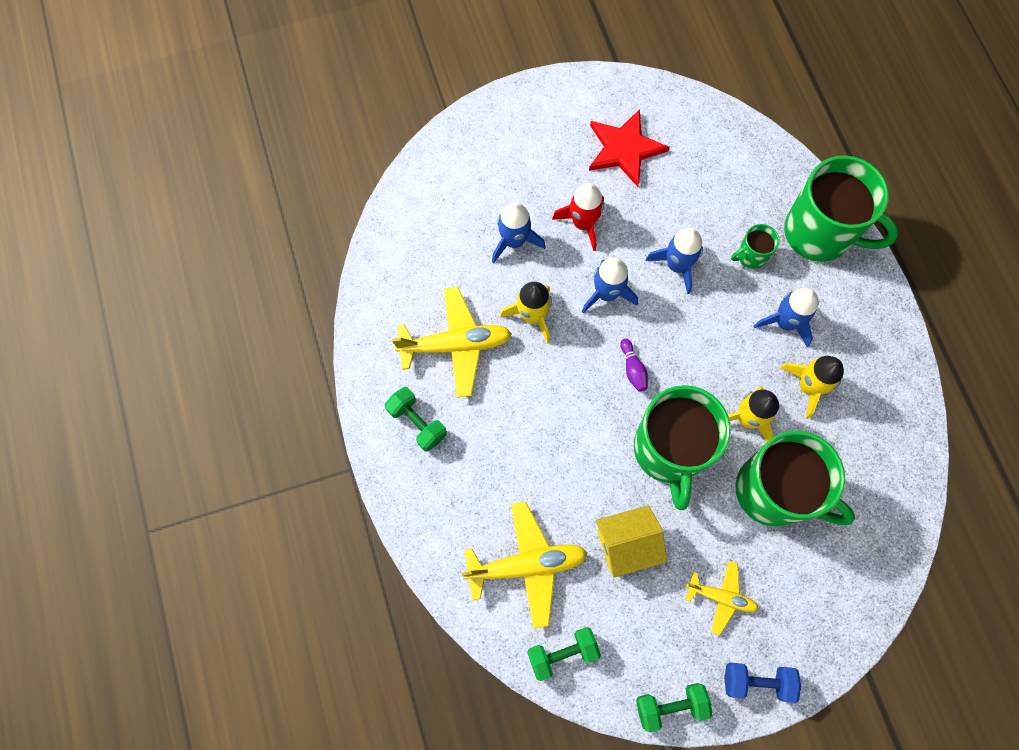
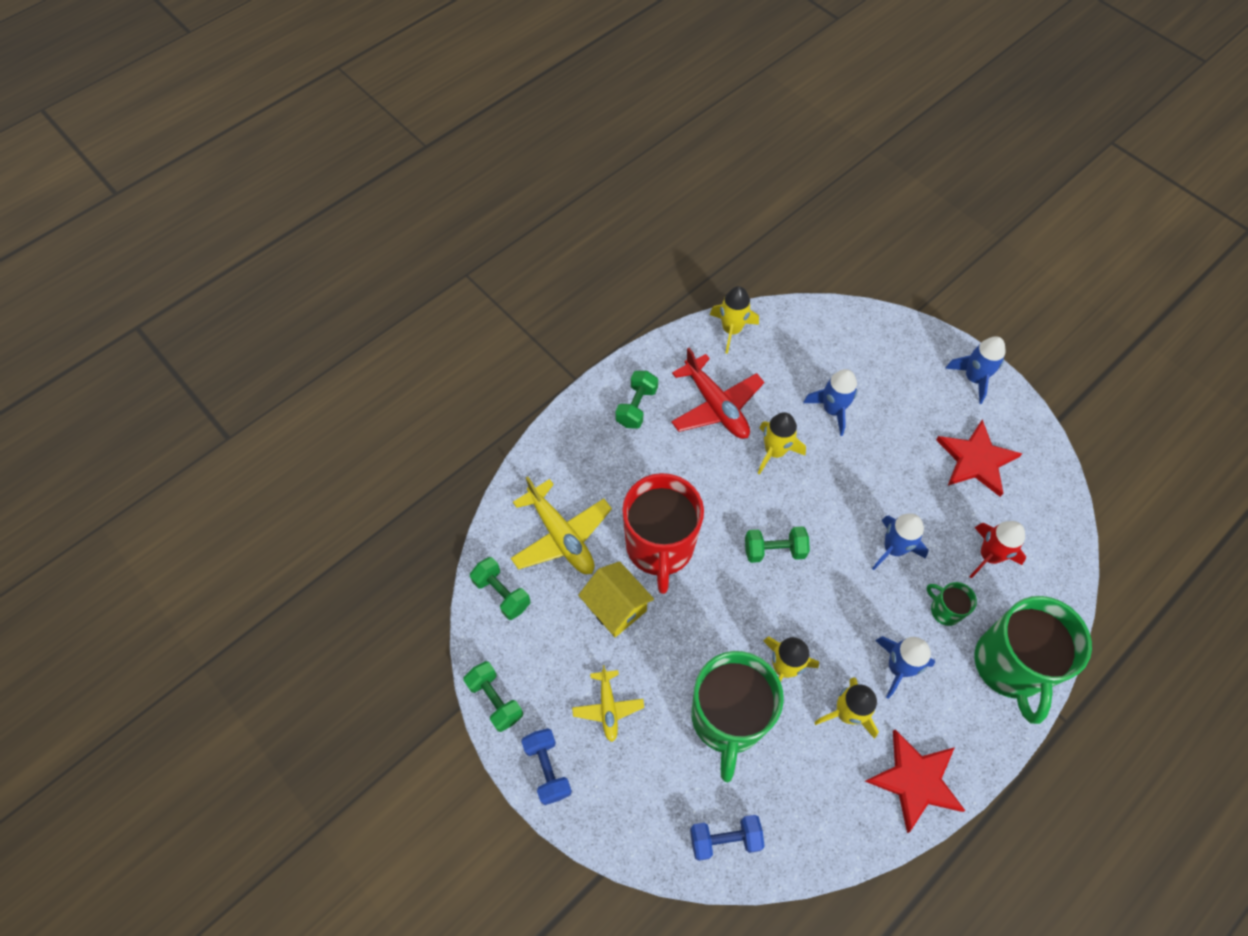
camera: 65 degrees right, 10 degrees down
yellow plane [392,287,512,398] -> red plane [671,348,764,439]
red rocket [552,183,604,251] -> red rocket moved to [969,521,1026,578]
blue rocket [582,258,638,313] -> blue rocket moved to [945,336,1006,404]
purple bowling pin [620,338,648,392] -> green dumbbell [745,526,810,563]
green mug [634,385,731,510] -> none
none -> red mug [622,473,704,594]
none -> blue dumbbell [690,815,765,861]
none -> yellow rocket [710,286,759,354]
none -> red star [865,729,965,833]

